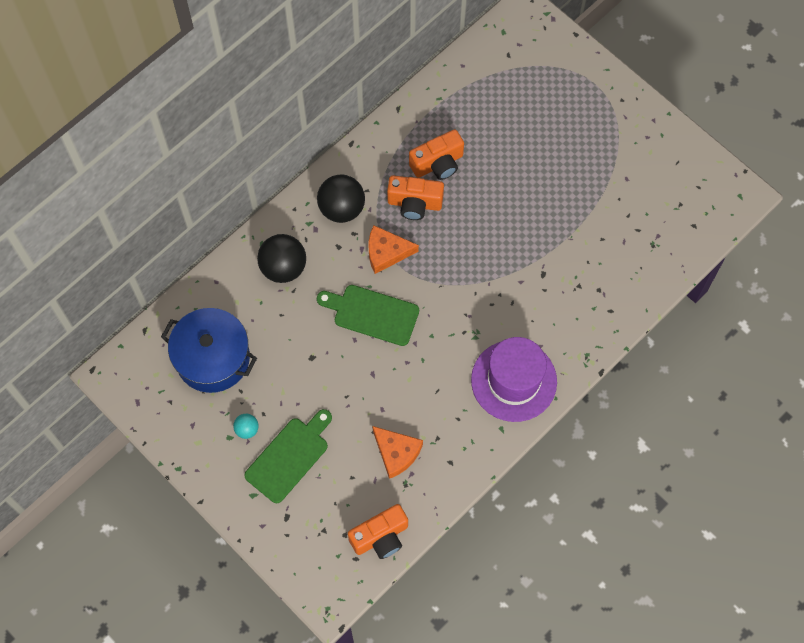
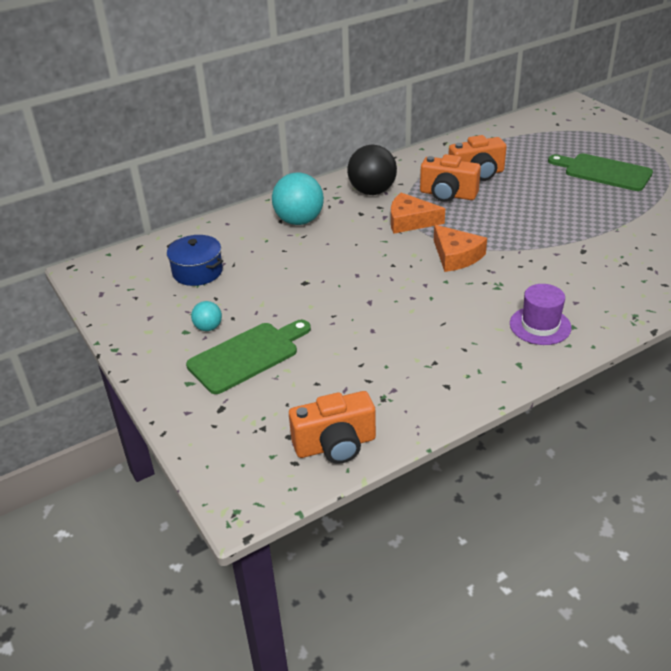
camera: 15 degrees right, 30 degrees down
blue pot [161,308,257,393] -> blue pot [167,235,223,286], size x0.61
black ball [257,234,306,283] -> turquoise ball [272,172,324,225]
green cutting board [317,285,419,346] -> green cutting board moved to [548,154,653,191]
orange cheese [372,426,423,479] -> orange cheese moved to [434,225,487,272]
purple hat [471,337,557,422] -> purple hat [510,284,571,345], size x0.57

